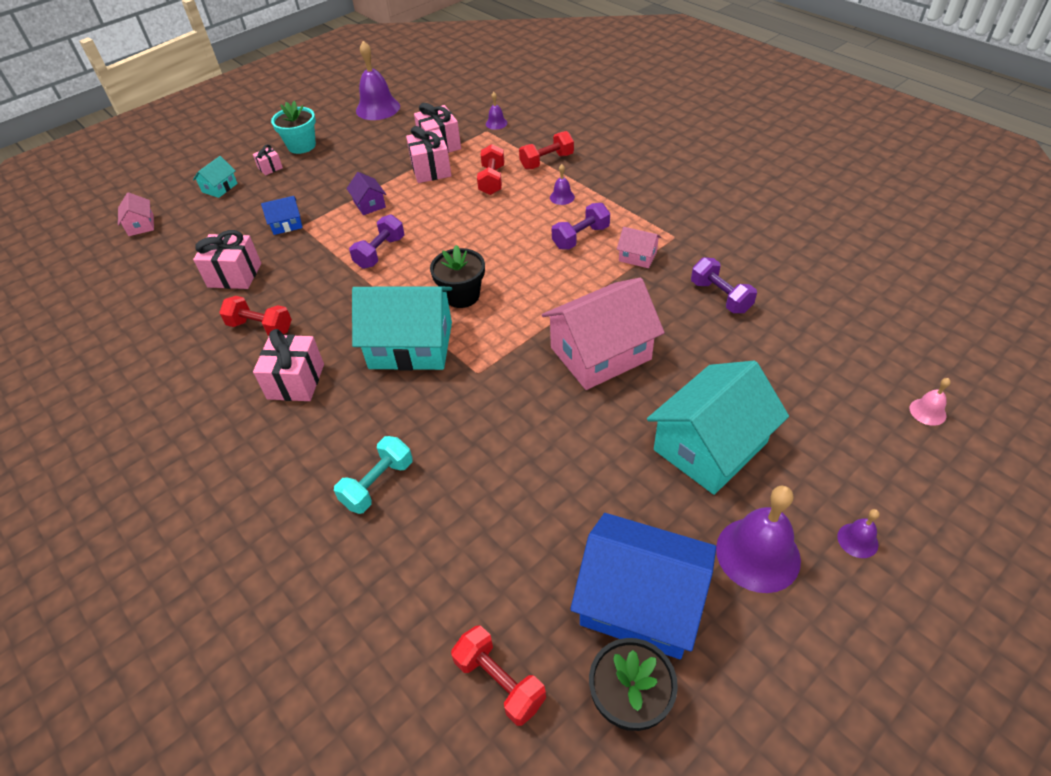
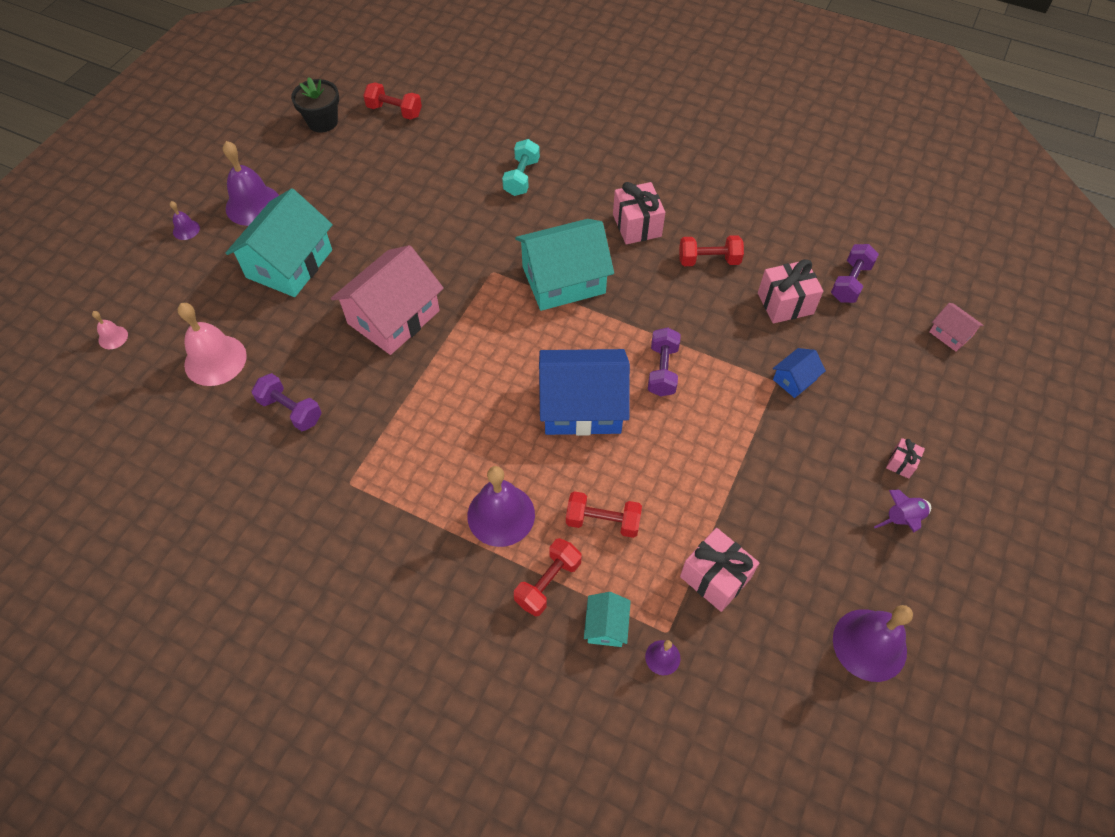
camera: 155 degrees right, 10 degrees up
turquoise house [193,156,238,198] -> turquoise house moved to [584,592,631,647]
turquoise flower pot [271,101,316,154] -> purple rocket [874,490,931,532]
purple house [346,172,386,215] -> none
pink gift [406,126,451,183] -> none
black flower pot [430,245,485,308] -> none
red dumbbell [477,144,504,195] -> red dumbbell turned 60 degrees counterclockwise [566,491,642,538]
purple bell [550,164,575,205] -> purple bell [467,466,535,547], size x2.10
purple dumbbell [552,203,610,249] -> purple dumbbell moved to [831,244,879,303]
blue house [570,513,716,659] -> blue house moved to [539,349,630,436]
pink house [617,227,661,268] -> none
none -> pink bell [178,303,247,386]

